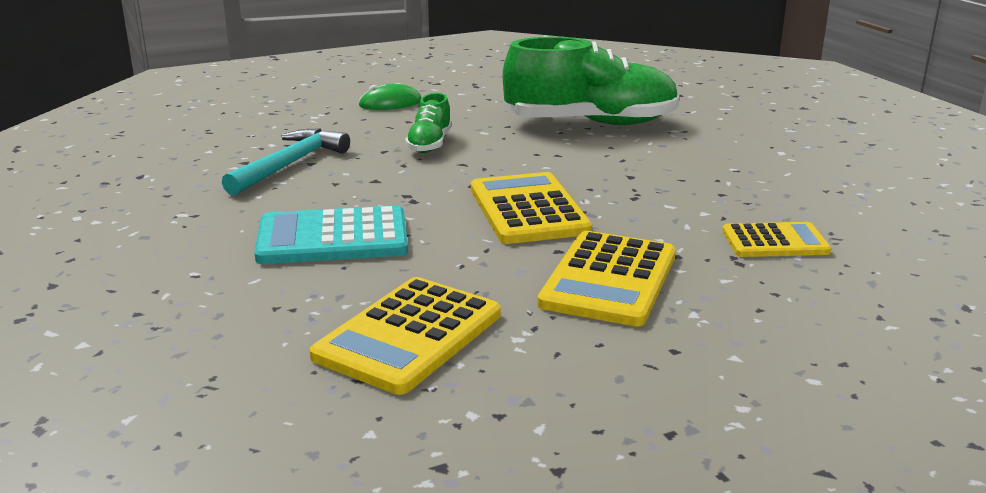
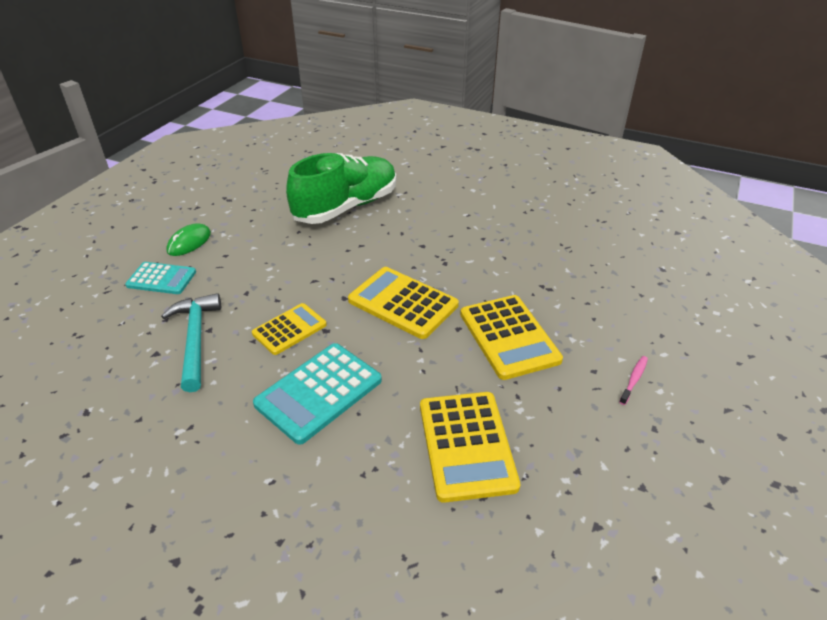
camera: 40 degrees left, 15 degrees up
green shoe [405,93,452,153] -> none
yellow calculator [722,222,831,257] -> yellow calculator moved to [252,303,327,355]
none -> turquoise calculator [125,262,196,294]
none -> pink toothbrush [619,356,648,405]

